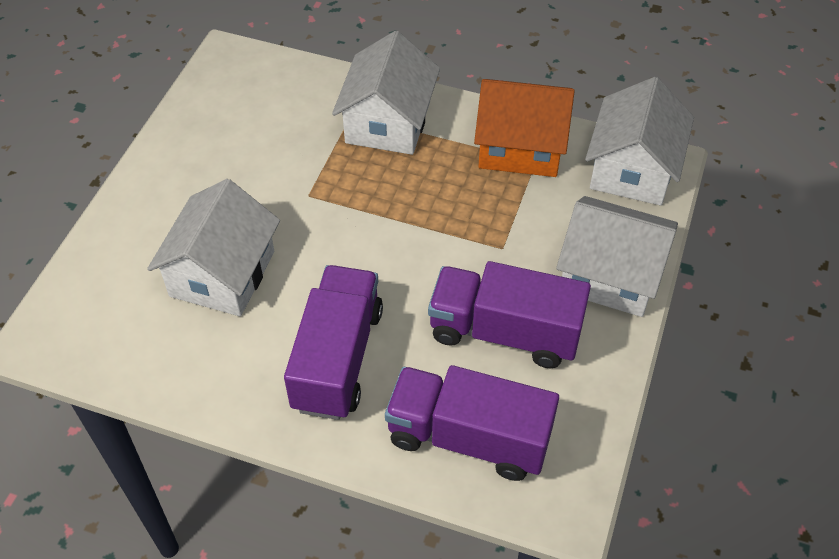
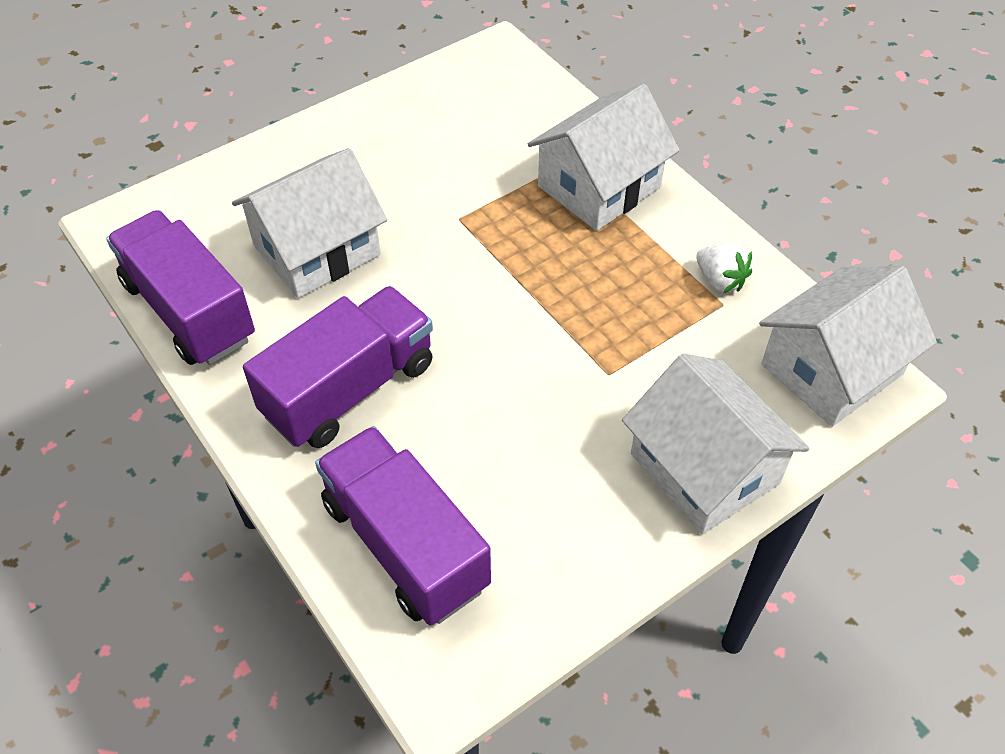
camera: 35 degrees right, 0 degrees up
purple truck [428,261,591,368] -> purple truck moved to [106,210,255,365]
orange house [474,79,575,177] -> white strawberry [696,244,752,293]

